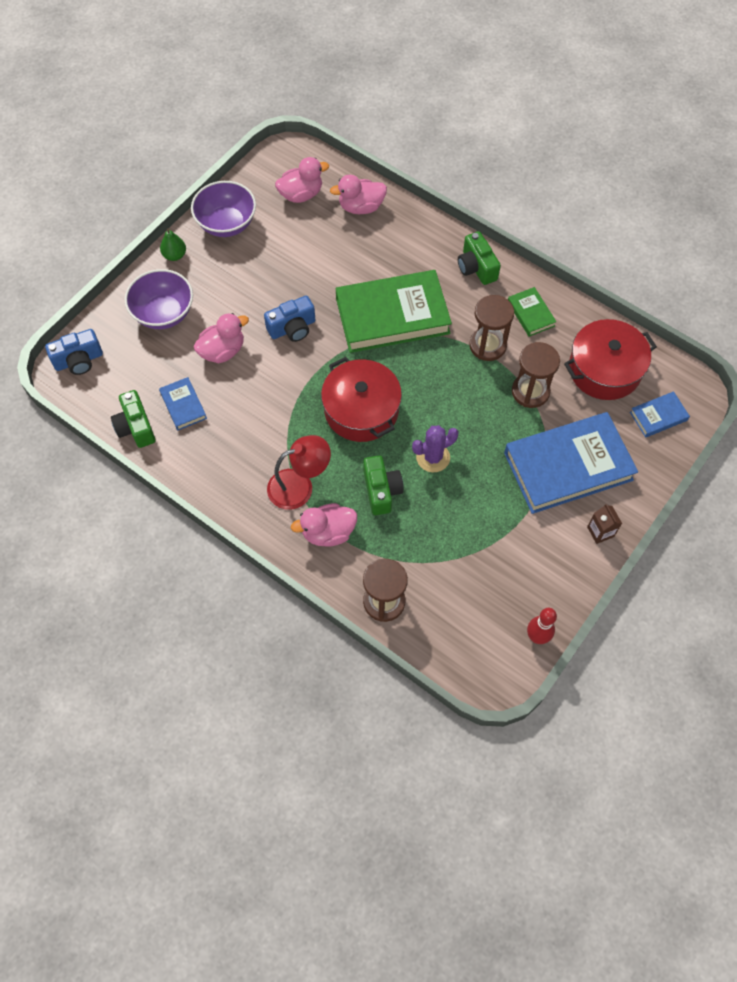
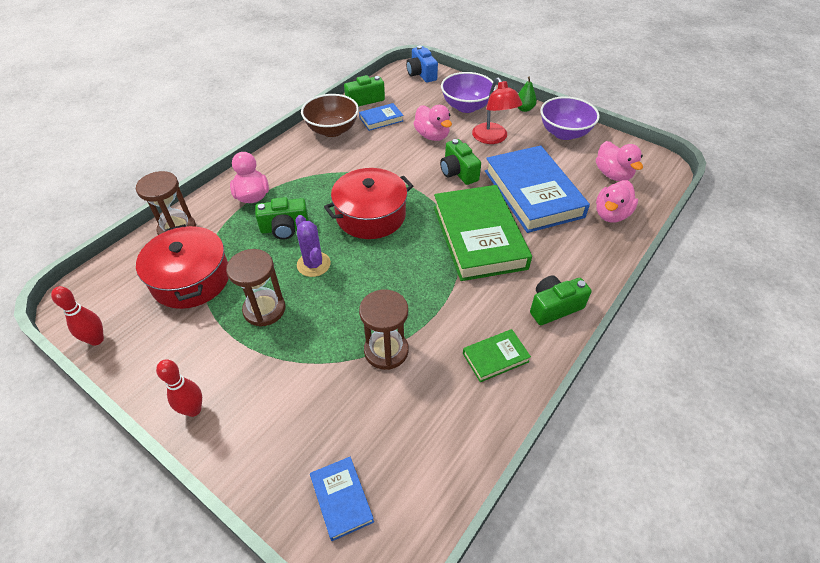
camera: 90 degrees right, 15 degrees down
blue camera [264,296,315,342] -> green camera [440,139,481,185]
red lamp [267,435,331,510] -> red lamp moved to [472,78,522,144]
pink duck [330,175,387,214] -> pink duck turned 135 degrees counterclockwise [596,180,638,223]
brown hourglass [469,295,514,361] -> brown hourglass moved to [226,249,285,327]
blue book [504,412,638,514] -> blue book moved to [485,146,590,233]
red pot [564,319,657,400] -> red pot moved to [136,224,229,309]
brown carton [587,504,622,544] -> red bowling pin [156,359,202,417]
none -> brown bowl [301,94,359,137]

